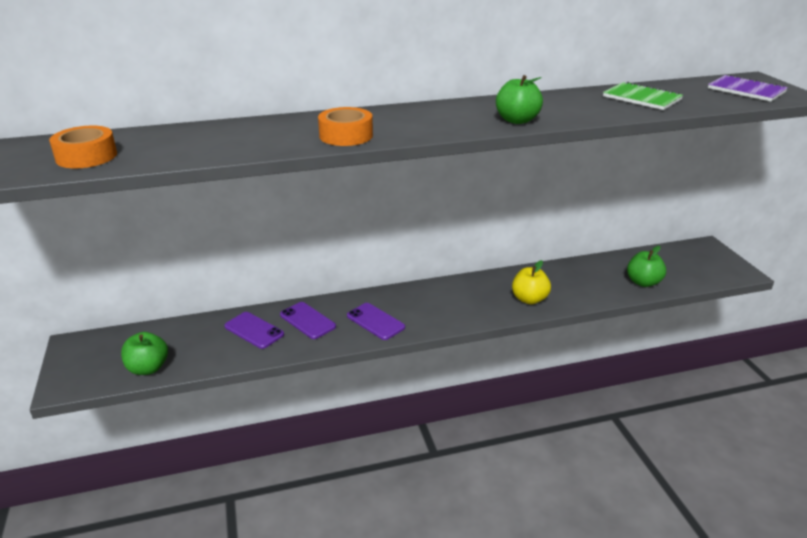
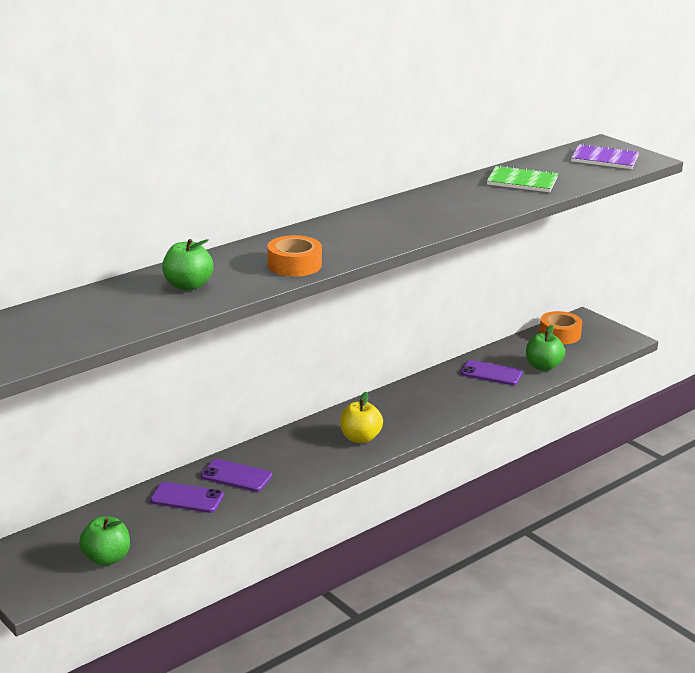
camera: 25 degrees left, 5 degrees down
orange tape [49,125,117,168] -> orange tape moved to [539,311,582,344]
purple phone [347,303,405,340] -> purple phone moved to [461,360,522,385]
green apple [496,75,543,124] -> green apple moved to [162,239,214,291]
yellow apple [512,260,551,304] -> yellow apple moved to [340,392,383,443]

